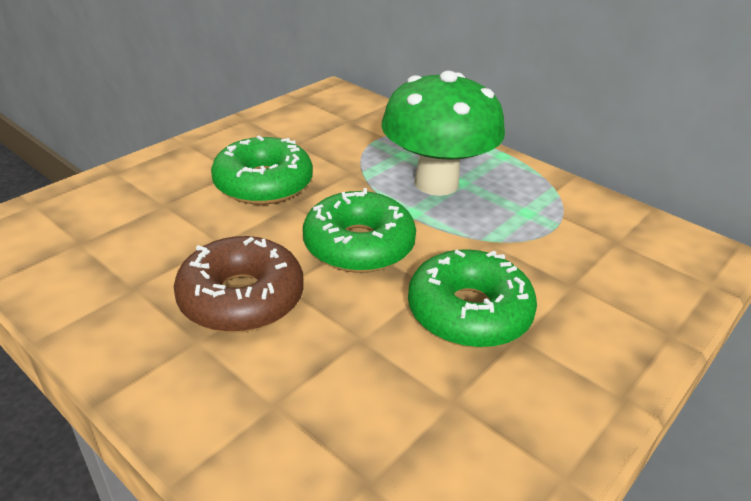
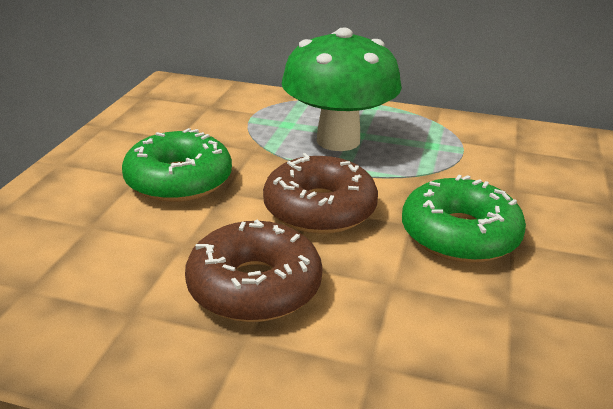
camera: 25 degrees left, 5 degrees down
green donut [303,188,416,273] -> brown donut [263,153,378,234]

